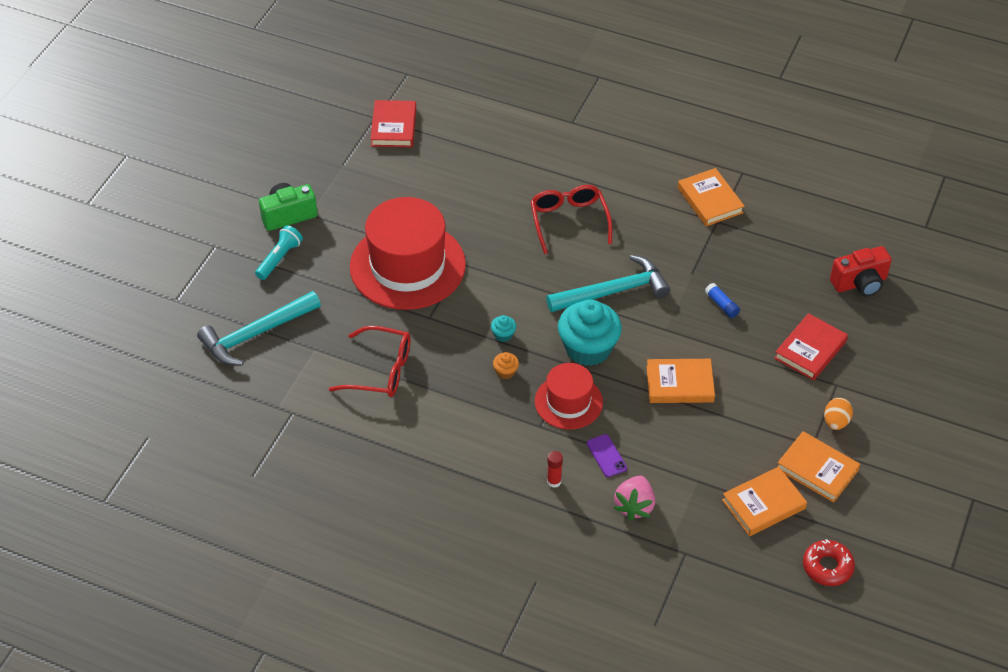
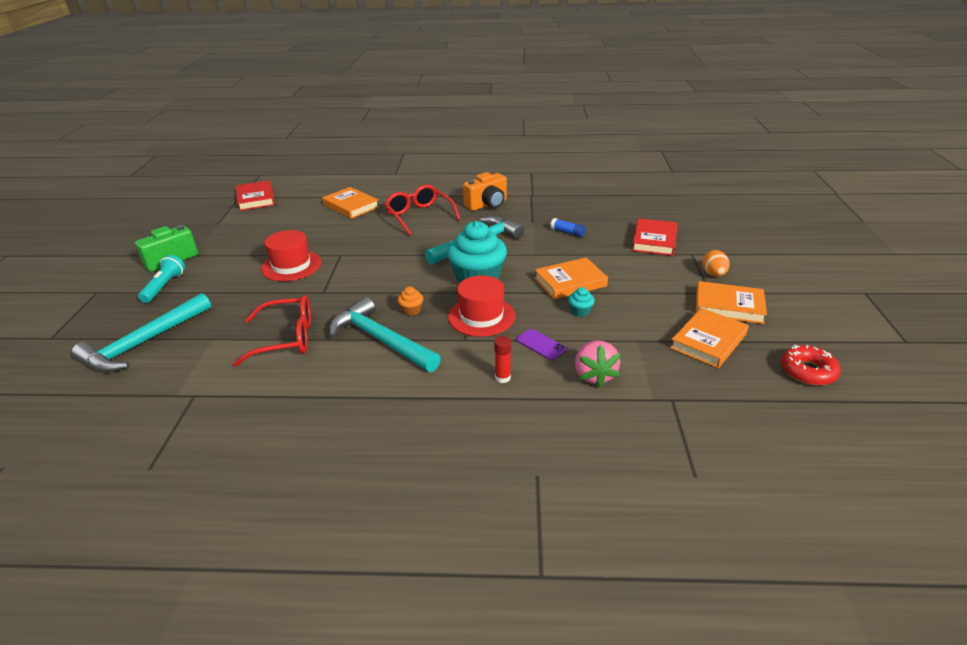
camera: 20 degrees left, 15 degrees down
red hat [350,197,466,310] -> red hat [261,230,321,281], size x0.55
turquoise cupcake [491,315,516,342] -> turquoise cupcake moved to [568,287,595,317]
orange book [678,168,745,226] -> orange book moved to [322,187,379,219]
red camera [830,246,892,296] -> none
none -> turquoise hammer [329,297,441,372]
none -> orange camera [463,172,507,211]

